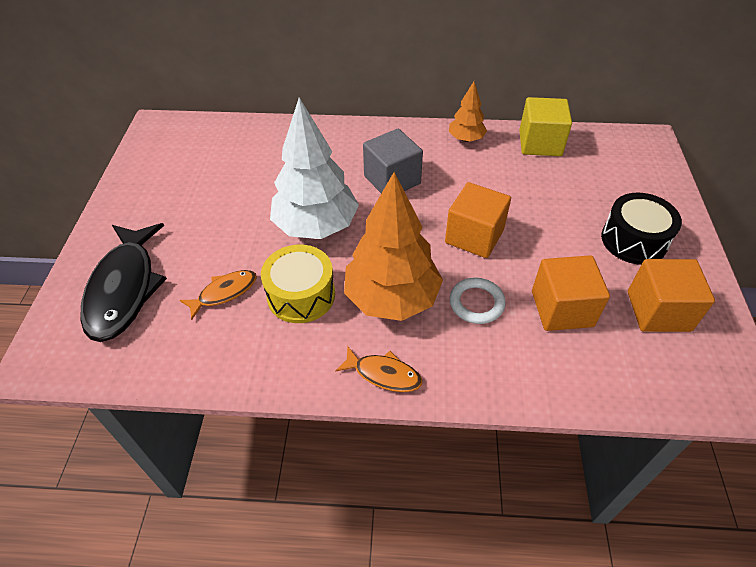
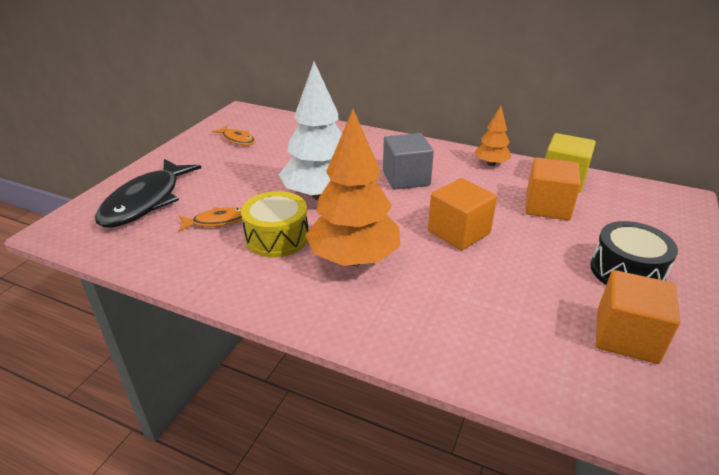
camera: 20 degrees right, 15 degrees down
orange fish [335,347,422,392] -> orange fish moved to [211,125,255,146]
white ring [450,277,506,324] -> none
orange cube [532,255,610,331] -> orange cube moved to [525,157,581,220]

